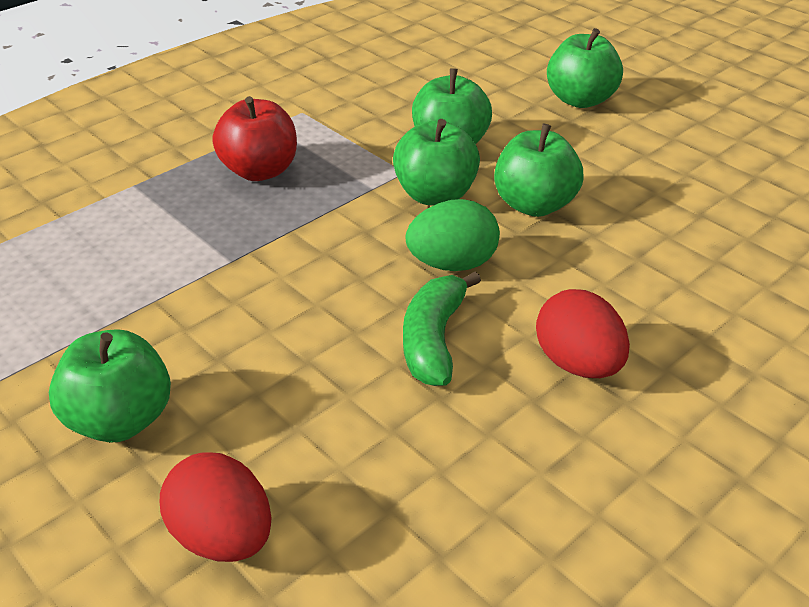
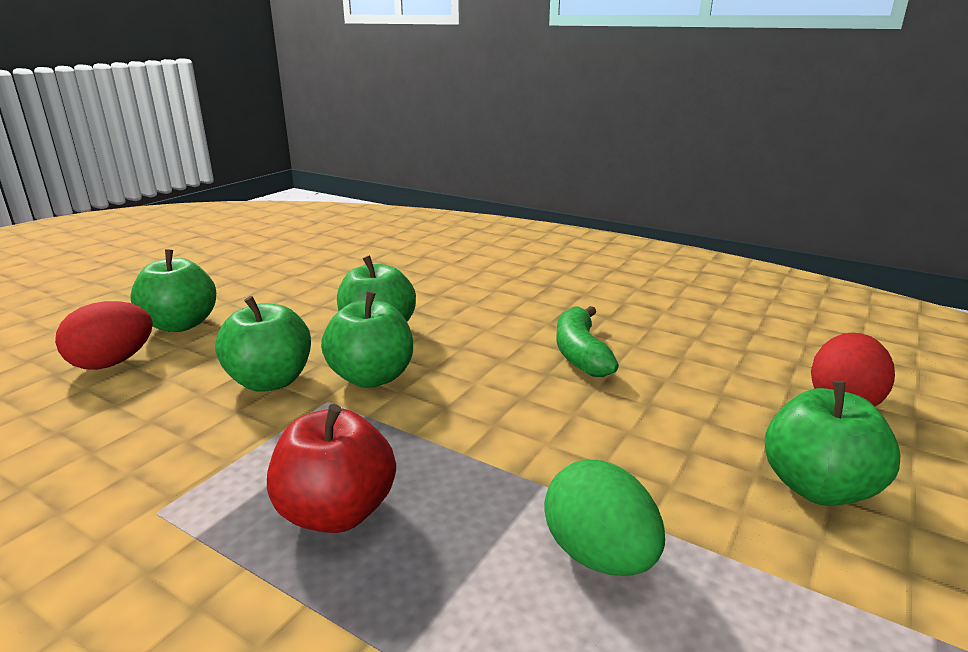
camera: 105 degrees left, 15 degrees down
green banana [403,272,481,386] -> green banana turned 90 degrees clockwise [556,306,619,377]
green egg [406,199,500,271] -> green egg moved to [544,460,665,576]
red egg [536,289,630,378] -> red egg moved to [55,301,153,370]

